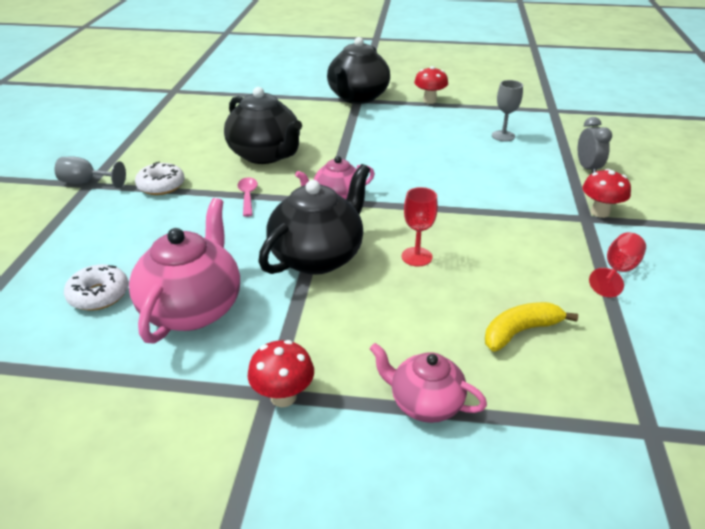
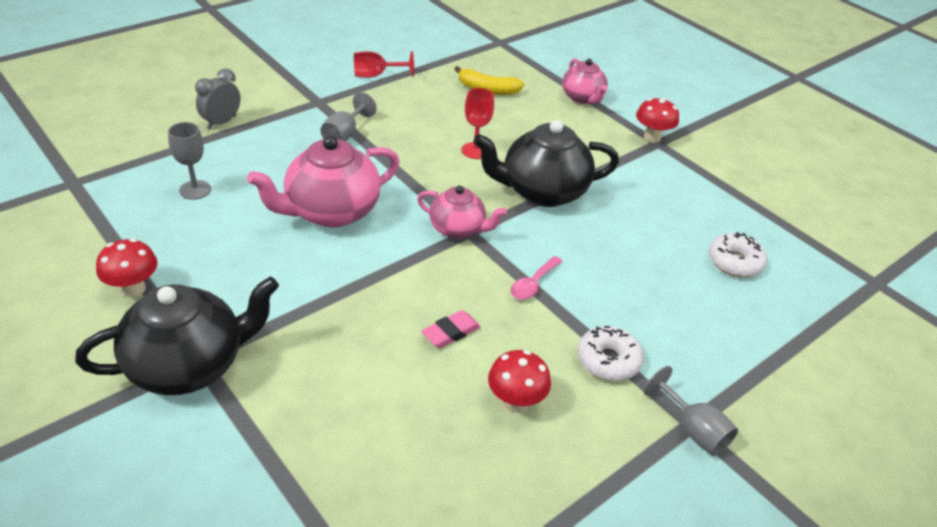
camera: 140 degrees left, 5 degrees up
pink teapot [129,198,240,344] -> pink teapot moved to [247,136,400,227]
black teapot [224,87,302,164] -> pink eraser [421,310,481,348]
red mushroom [582,169,631,218] -> red mushroom moved to [488,350,551,413]
none -> grey goblet [320,92,377,141]

